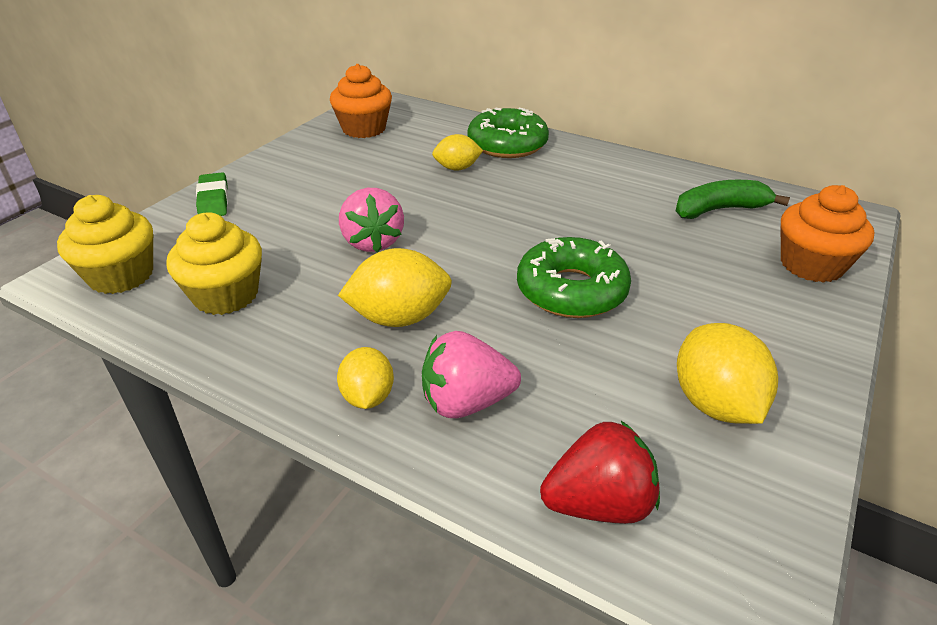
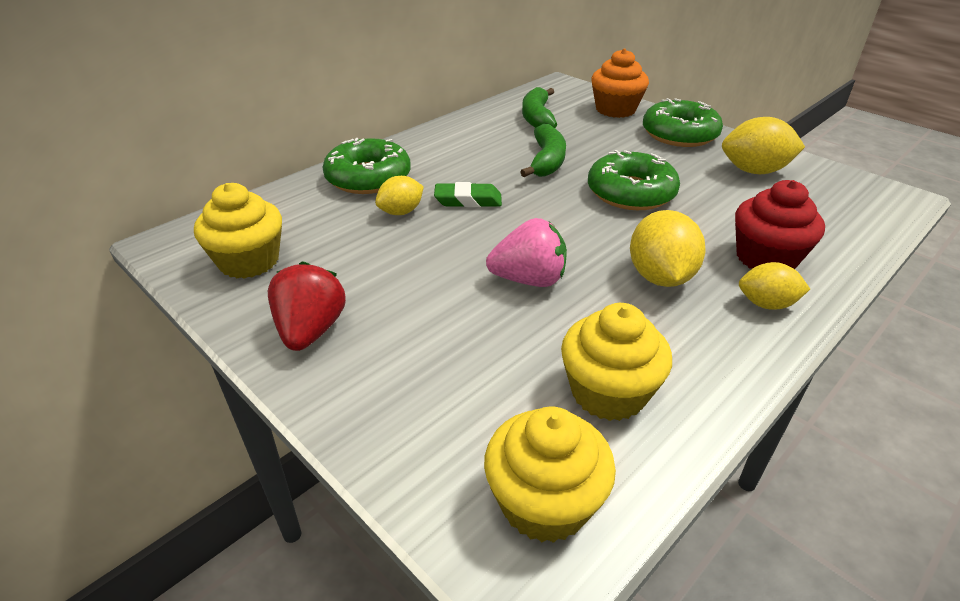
camera: 75 degrees left, 0 degrees up
green eraser [196,172,228,216] -> green eraser moved to [434,182,502,207]
orange cupcake [330,64,392,138] -> yellow cupcake [194,183,282,279]
pink strawberry [422,331,521,418] -> red cupcake [735,180,825,269]
yellow lemon [432,134,483,170] -> yellow lemon turned 45 degrees clockwise [375,176,424,215]
red strawberry [540,421,660,524] -> red strawberry moved to [268,262,346,351]
none -> green banana [520,124,566,177]
none -> green donut [643,98,723,147]

